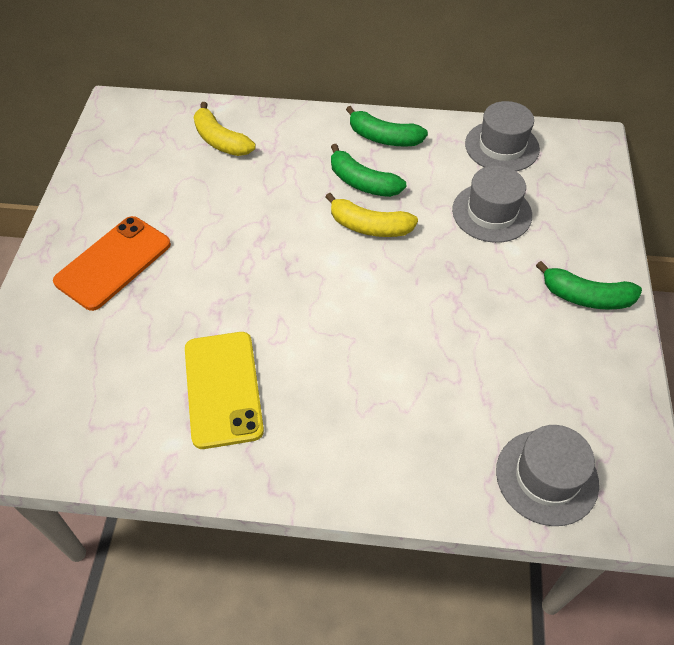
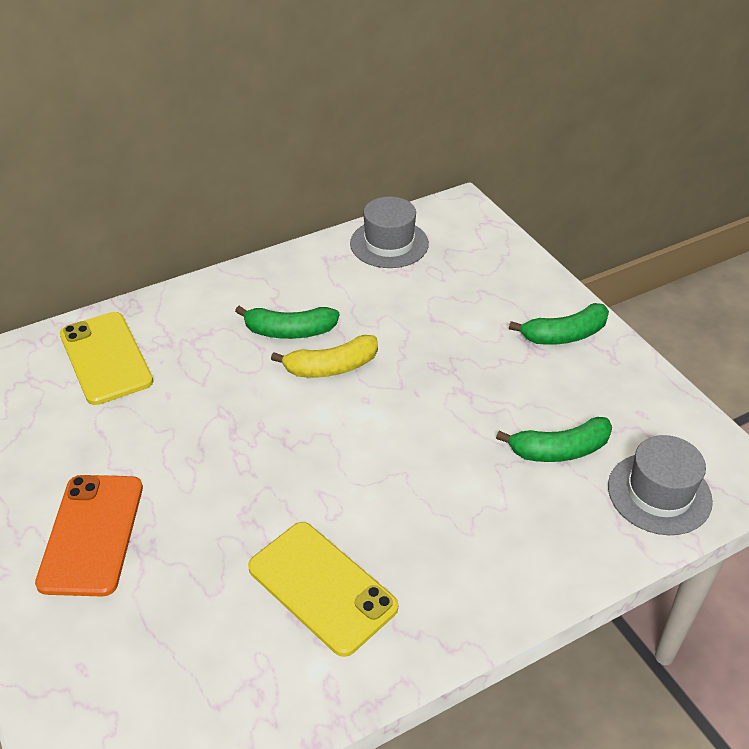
camera: 35 degrees left, 10 degrees down
yellow banana [194,102,256,156] -> yellow phone [60,312,153,405]
green banana [346,106,428,147] -> green banana moved to [496,417,612,462]
grey hat [452,166,532,243] -> none

